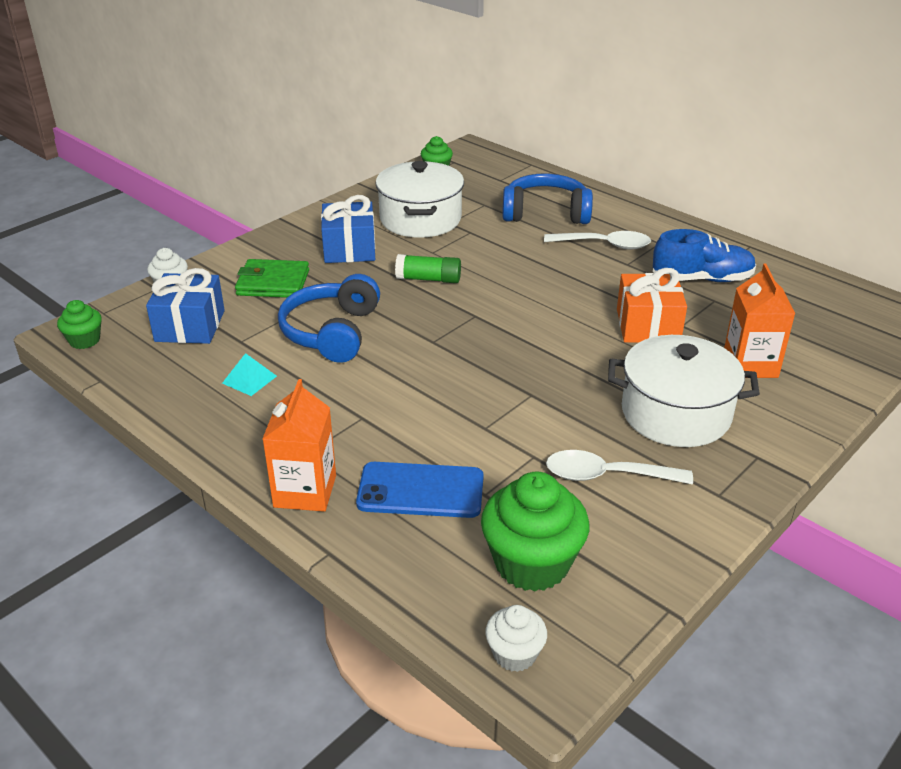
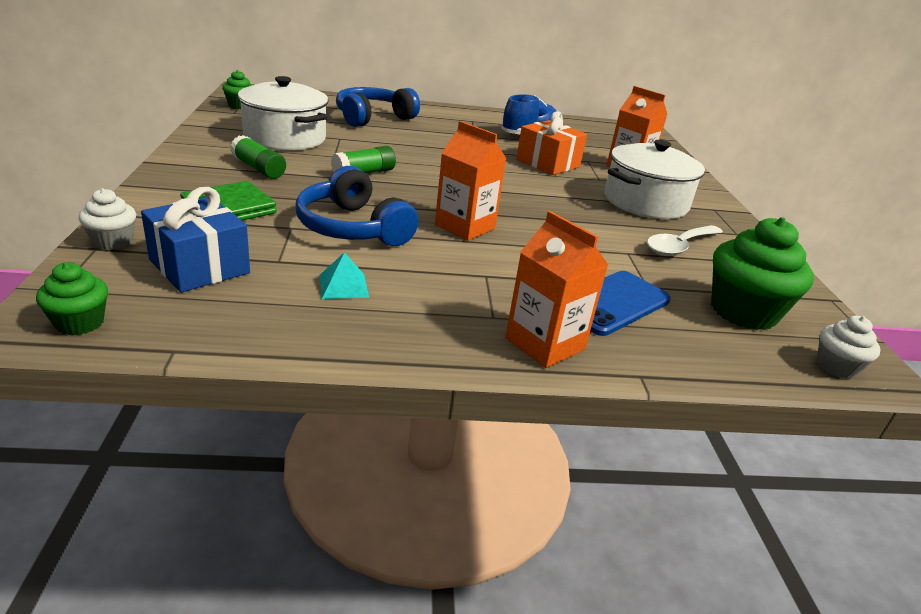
camera: 50 degrees left, 5 degrees down
blue gift [321,195,375,263] -> green glue stick [230,135,286,179]
white spoon [544,231,651,250] -> none
none -> orange carton [435,121,507,241]

